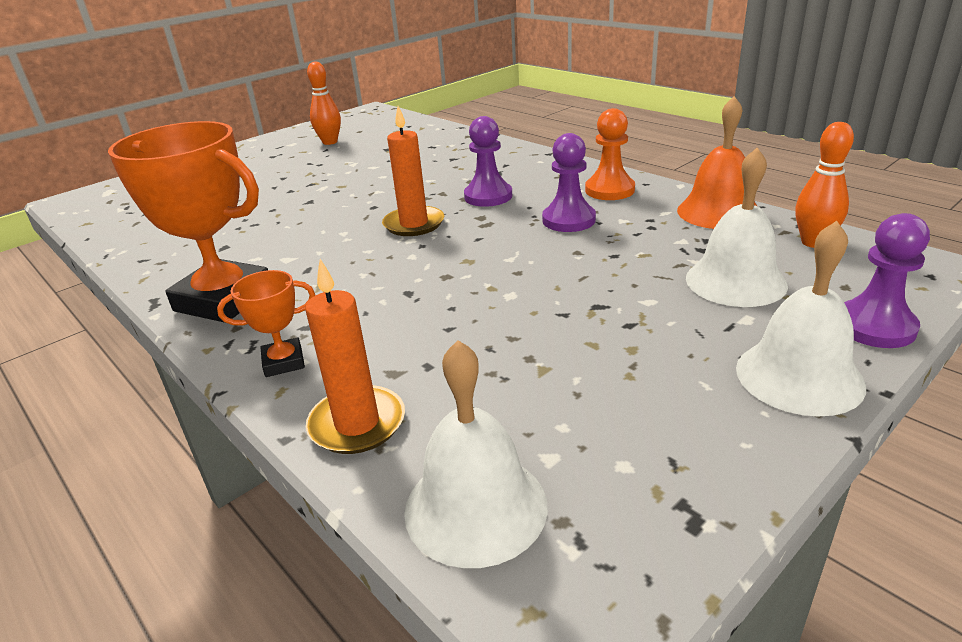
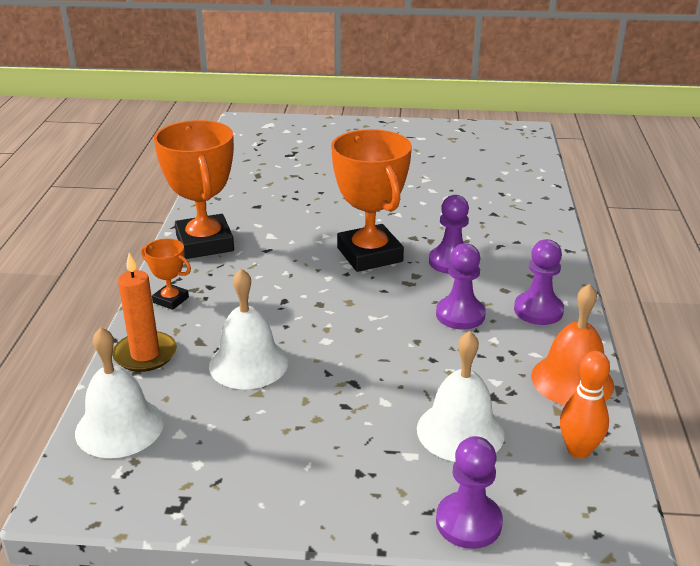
camera: 45 degrees right, 0 degrees up
orange bowling pin [307,61,341,145] -> none
orange candle [382,106,444,236] -> orange trophy [331,129,412,272]
orange pawn [585,108,635,200] -> purple pawn [514,239,564,325]
white bell [736,221,866,416] -> white bell moved to [209,268,288,389]

